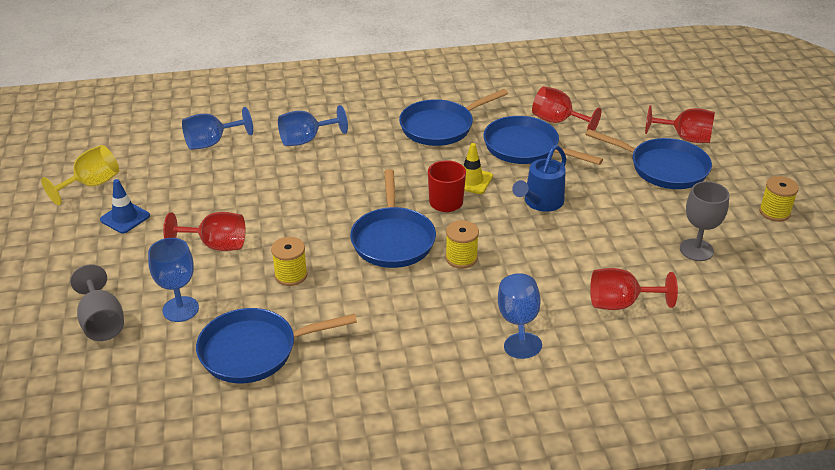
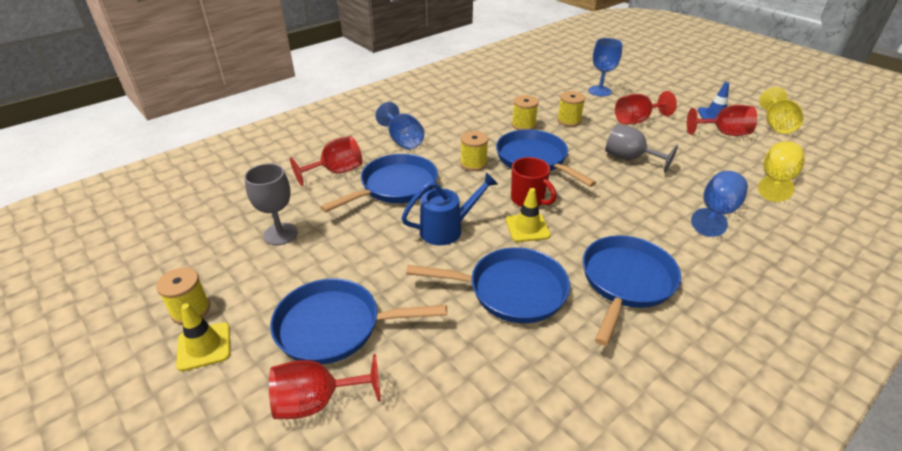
camera: 150 degrees right, 0 degrees up
grey goblet [70,264,124,341] -> grey goblet moved to [605,124,678,173]
blue goblet [182,107,253,150] -> yellow goblet [758,141,805,202]
blue pan [196,308,357,383] -> blue pan moved to [320,154,438,212]
blue watering can [512,145,566,212] -> blue watering can turned 60 degrees clockwise [401,172,498,245]
red goblet [532,86,602,131] -> red goblet moved to [687,105,757,136]
none -> yellow traffic cone [176,303,230,371]
none -> yellow spool [512,95,539,130]

